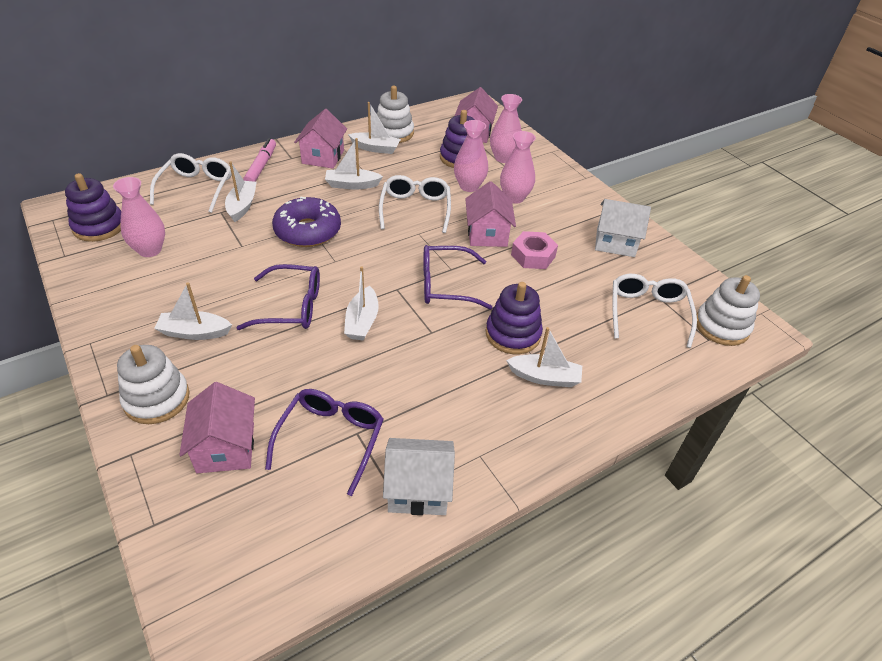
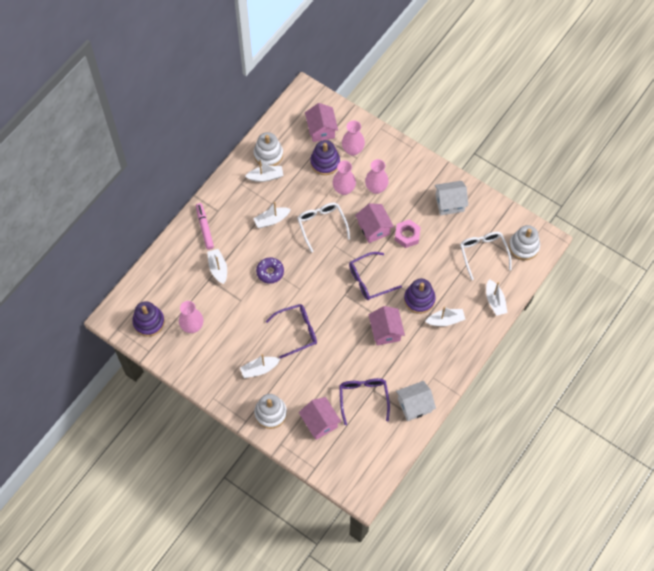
camera: 20 degrees left, 20 degrees up
white glasses [150,153,232,213] -> none
purple donut [272,197,341,247] -> purple donut [256,257,284,284], size x0.65
pink house [294,109,347,169] -> pink house moved to [368,306,405,345]
white boat [344,266,379,340] -> white boat moved to [486,279,508,316]

